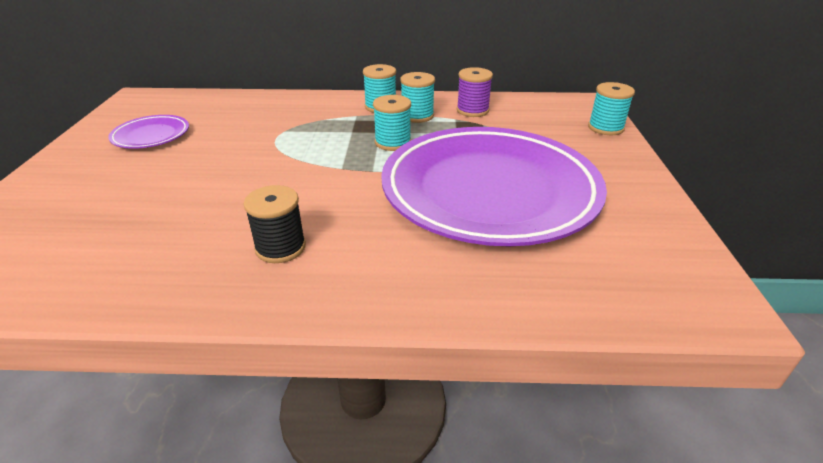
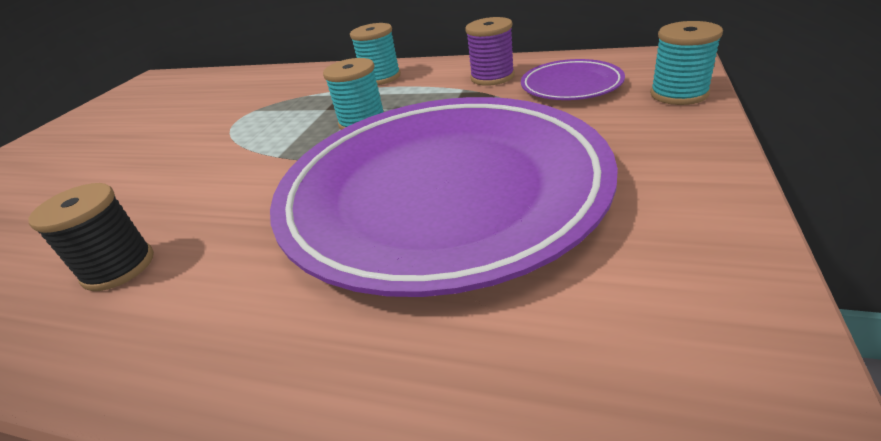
camera: 20 degrees right, 0 degrees up
purple plate [108,115,189,149] -> purple plate moved to [521,59,625,100]
turquoise spool [400,72,435,123] -> none

